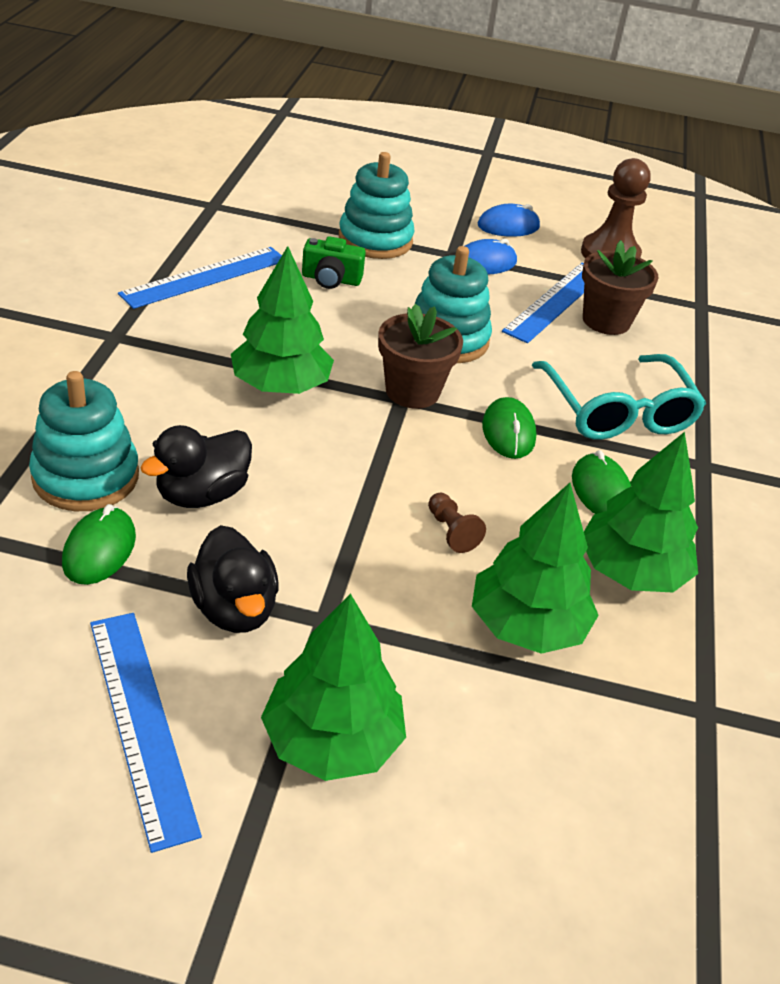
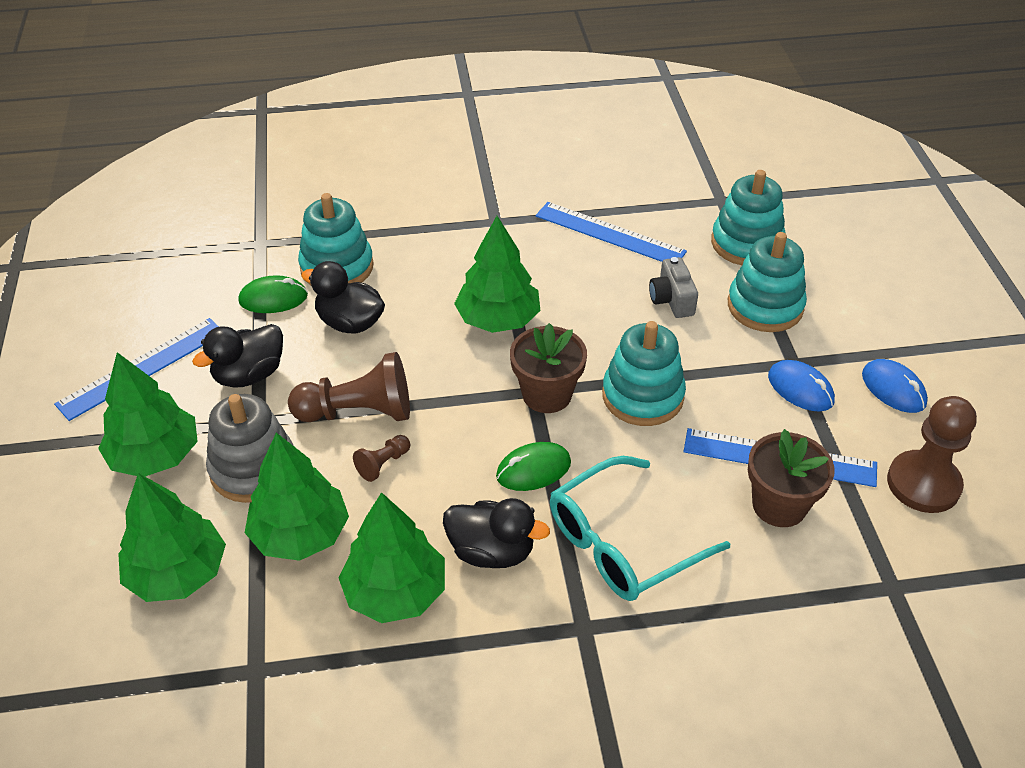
camera: 75 degrees right, 5 degrees up
green camera [302,236,366,289] -> grey camera [649,257,698,318]
green mouse [572,450,631,514] -> black duck [443,498,550,568]
none -> green tree [118,473,226,602]
none -> grey stacking toy [206,394,294,503]
none -> brown pawn [288,352,410,422]
none -> turquoise stacking toy [711,170,786,265]

